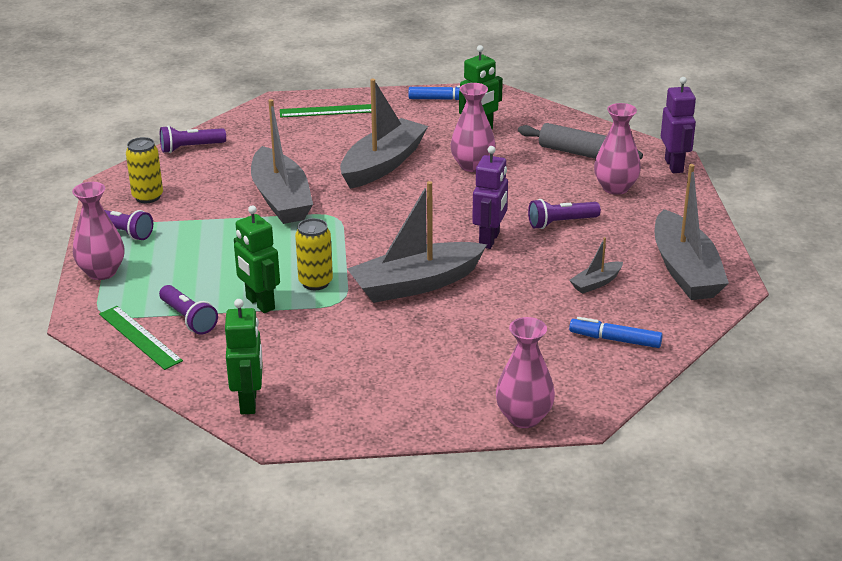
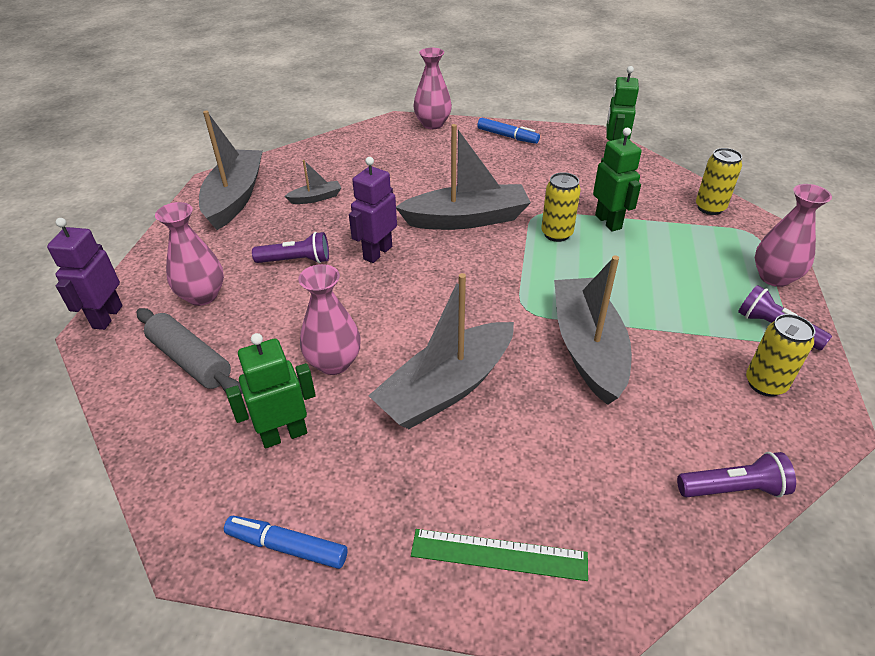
camera: 165 degrees left, 10 degrees up
green ruler [99,306,183,370] -> yellow can [696,148,742,215]
purple flashlight [159,285,218,335] -> none
blue marker [569,317,663,348] -> blue marker moved to [477,118,540,144]

